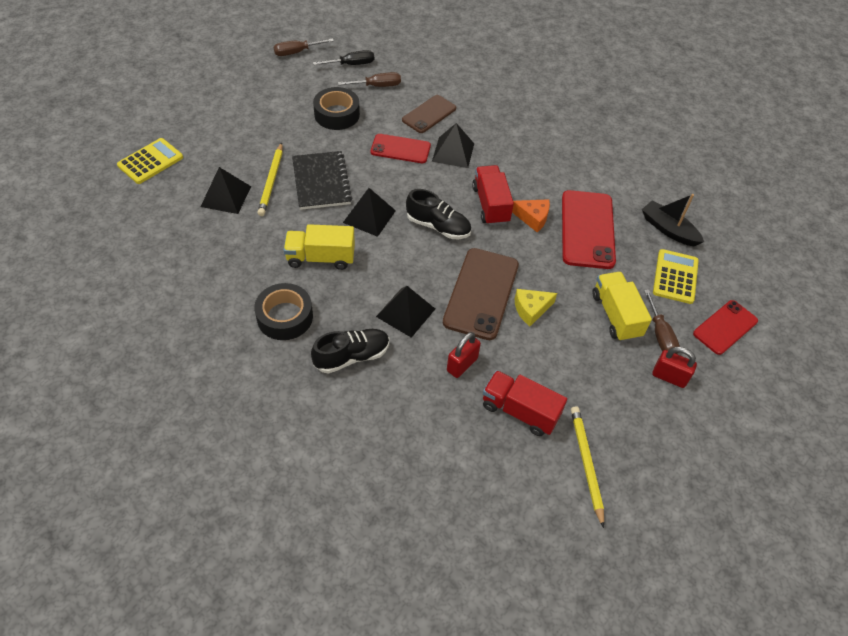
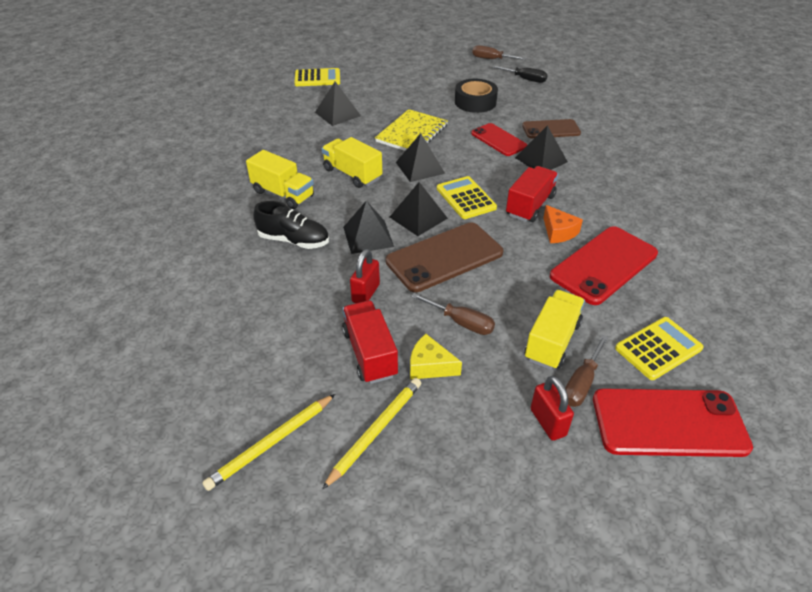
camera: 45 degrees right, 10 degrees down
black tape [254,283,313,340] -> yellow truck [246,150,314,209]
yellow pencil [257,143,283,216] -> yellow pencil moved to [202,394,335,491]
black notebook [292,151,352,210] -> yellow notebook [375,109,448,151]
brown screwdriver [338,72,401,87] -> brown screwdriver moved to [411,293,495,335]
black shoe [406,189,471,239] -> yellow calculator [437,176,497,219]
red padlock [447,332,481,378] -> red padlock turned 60 degrees counterclockwise [350,249,380,303]
yellow cheese [515,289,557,326] -> yellow cheese moved to [410,334,462,379]
black boat [642,194,704,246] -> none
red phone [693,300,758,355] -> red phone [593,389,753,457], size x1.59
none -> black pyramid [390,182,448,236]

